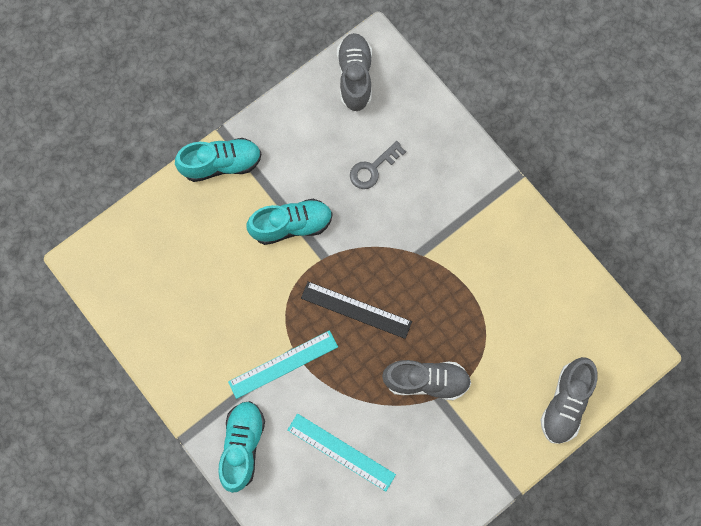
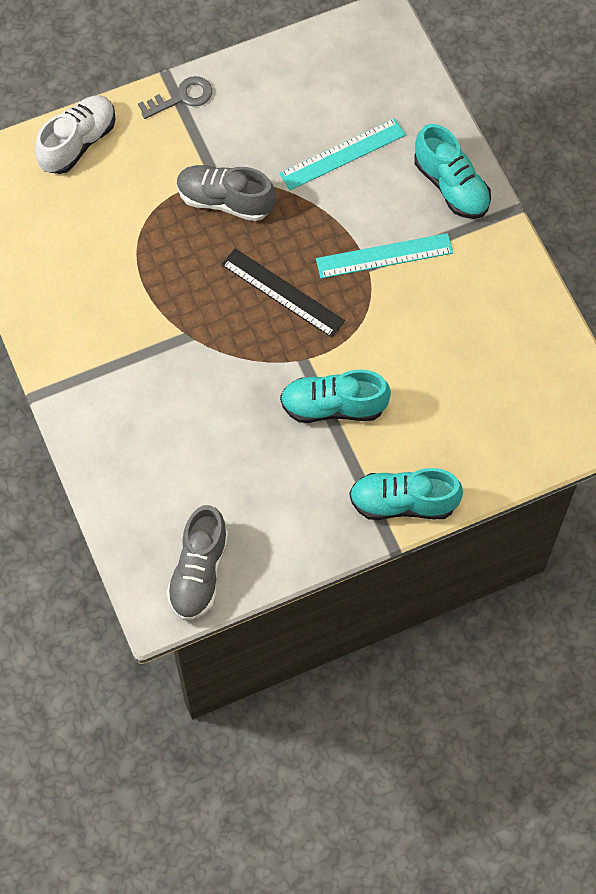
camera: 165 degrees left, 10 degrees down
turquoise shoe [218,401,265,493] -> turquoise shoe turned 60 degrees counterclockwise [414,124,491,219]
turquoise ruler [287,413,396,491] -> turquoise ruler turned 75 degrees counterclockwise [279,118,406,190]
grey key [350,141,406,189] -> grey key moved to [138,76,212,119]
grey shoe [541,357,598,444] -> white shoe [35,95,115,174]

